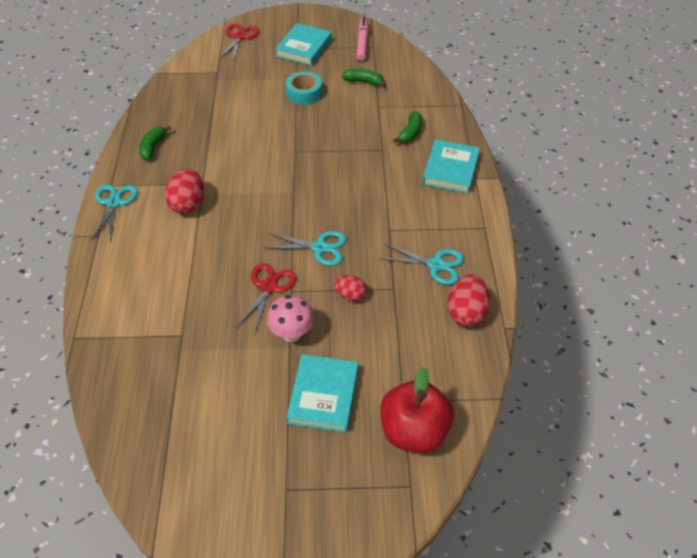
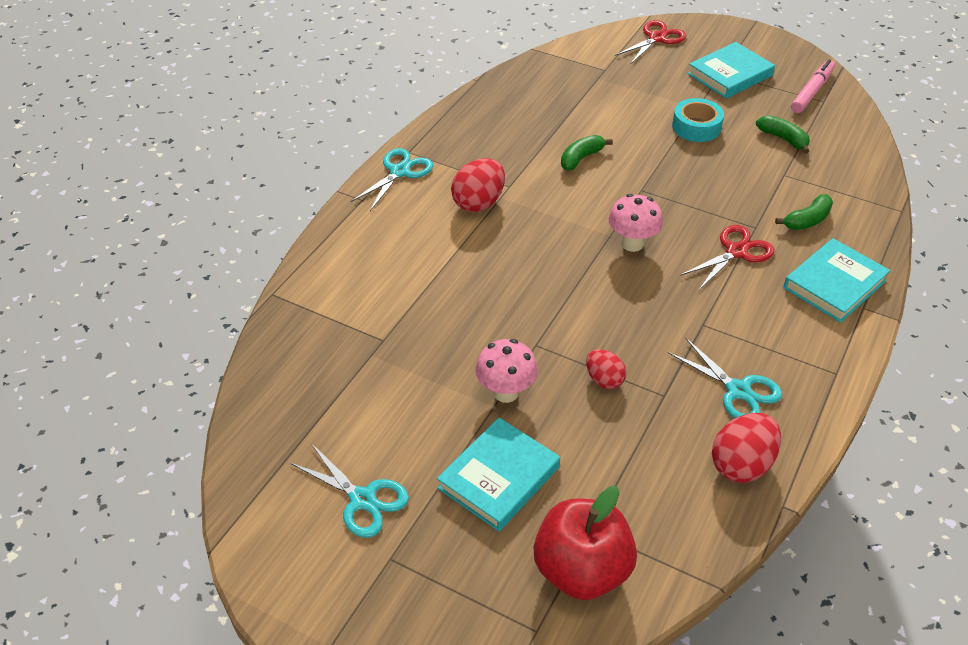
camera: 30 degrees right, 5 degrees down
green banana [139,126,171,160] -> green banana moved to [561,135,613,171]
red scissors [235,263,296,335] -> red scissors moved to [680,225,774,290]
turquoise scissors [264,231,347,266] -> turquoise scissors moved to [290,443,409,538]
none -> pink mushroom [608,194,663,252]

